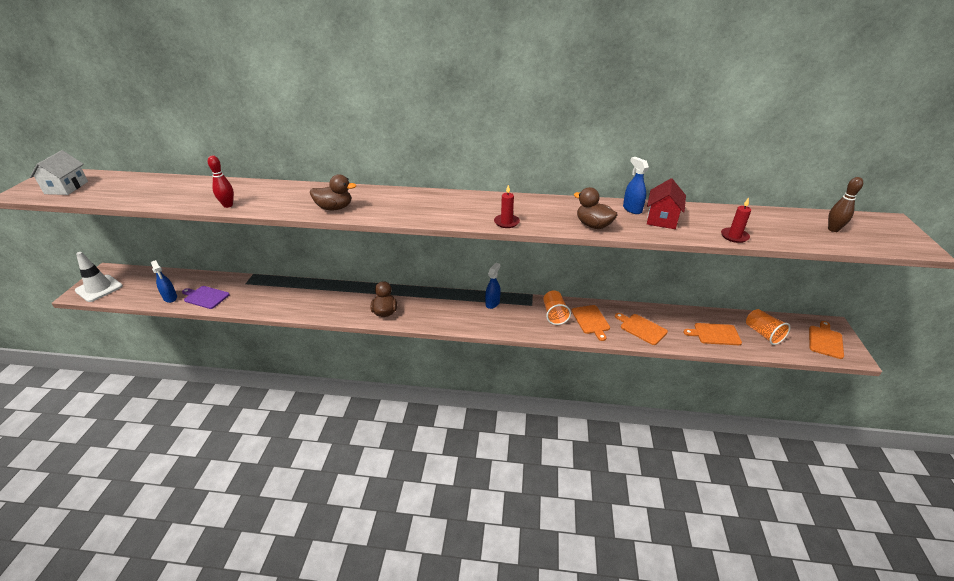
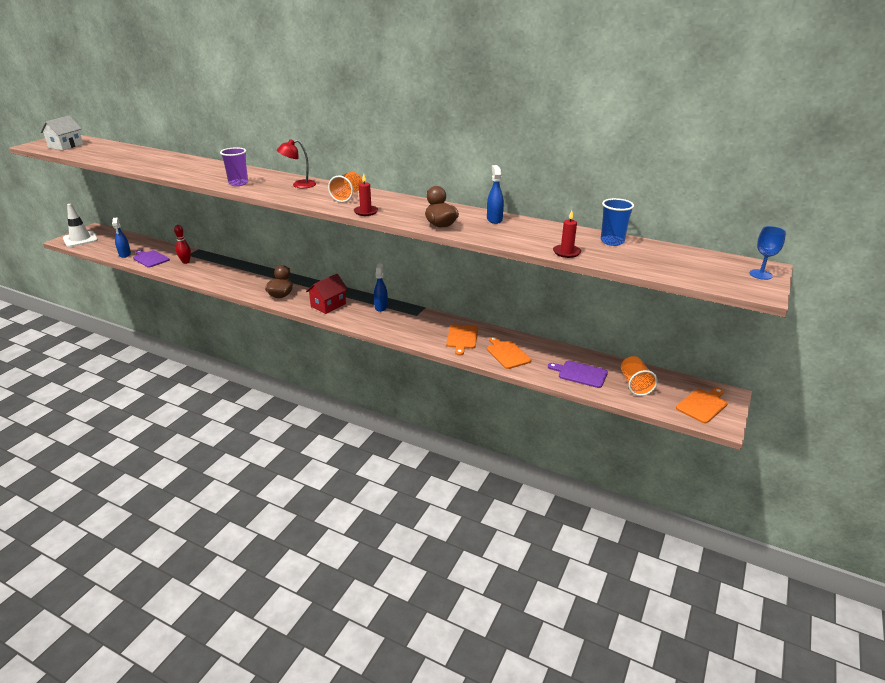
camera: 20 degrees right, 5 degrees down
red bowling pin [208,156,234,208] -> red bowling pin moved to [174,225,191,264]
brown duck [310,174,356,210] -> purple cup [220,147,248,186]
blue spray bottle [485,263,501,309] -> blue spray bottle turned 45 degrees counterclockwise [374,264,388,312]
orange cup [543,290,571,325] -> orange cup moved to [328,172,363,202]
red house [647,178,686,229] -> red house moved to [306,274,348,314]
orange cutting board [684,323,742,345] -> purple cutting board [548,361,608,388]
brown bowling pin [828,177,863,232] -> none
none -> red lamp [277,139,316,188]
none -> blue cup [601,198,634,246]
none -> blue goblet [750,226,786,280]

